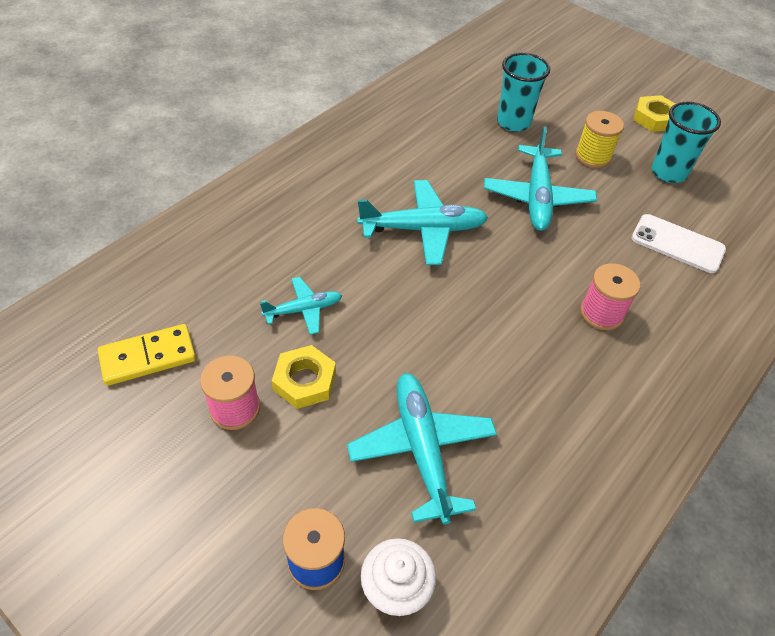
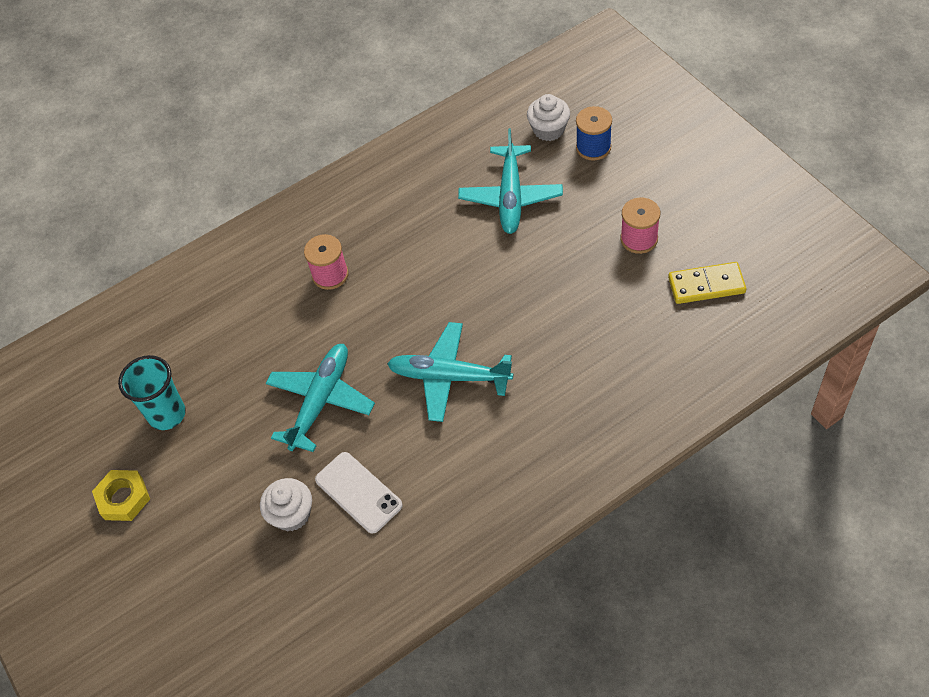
camera: 155 degrees left, 5 degrees up
turquoise plane [260,277,342,335] -> none
yellow nut [272,345,336,409] -> none
turquoise cup [497,53,550,132] -> white cupcake [260,478,312,531]
yellow spool [575,111,624,168] -> none
white phone [631,214,726,273] -> white phone moved to [315,452,403,534]

